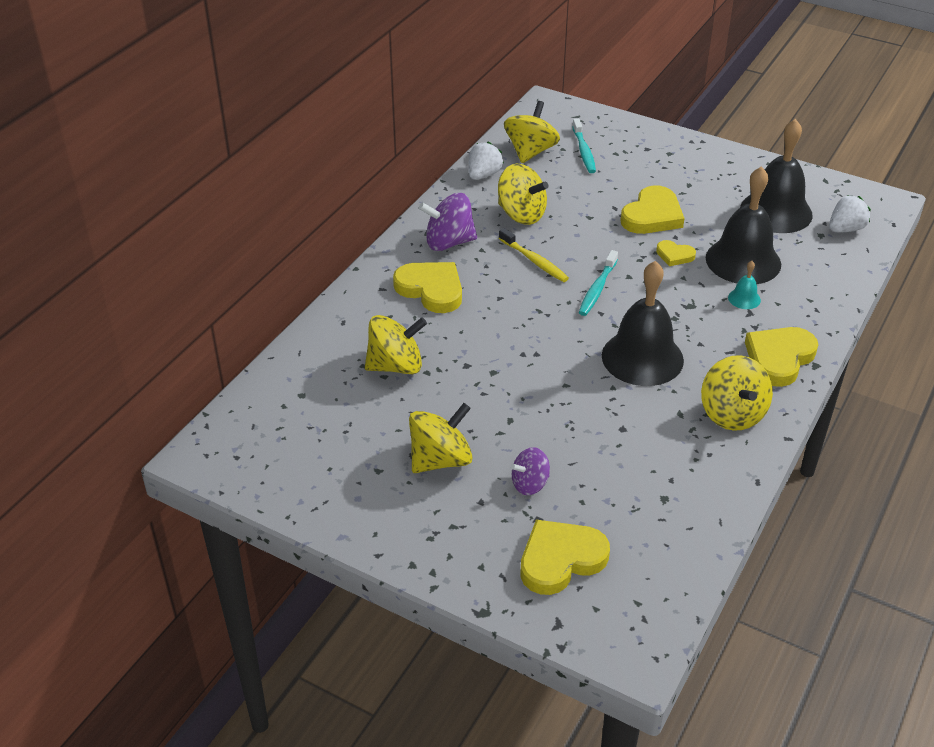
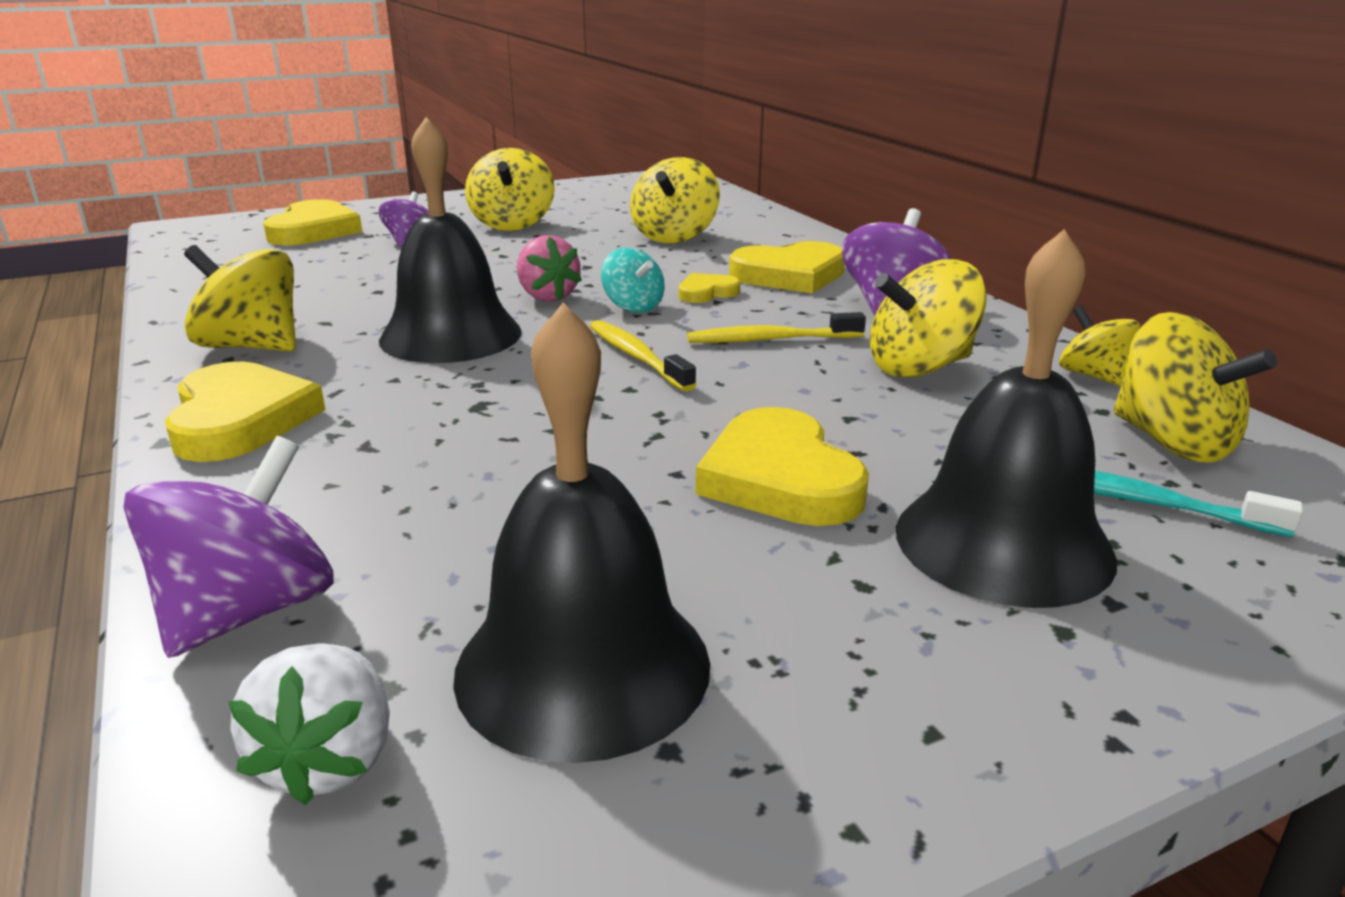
camera: 125 degrees right, 15 degrees down
white strawberry [469,142,504,180] -> yellow spinning top [1059,305,1140,386]
turquoise toothbrush [579,250,618,316] -> yellow toothbrush [590,320,696,392]
yellow heart [656,240,696,266] -> yellow heart moved to [679,273,740,303]
black bell [706,166,781,284] -> black bell moved to [896,229,1117,608]
turquoise bell [728,261,761,309] -> none
none -> purple spinning top [123,436,334,658]
none -> pink strawberry [517,235,582,302]
none -> turquoise spinning top [601,248,665,313]

